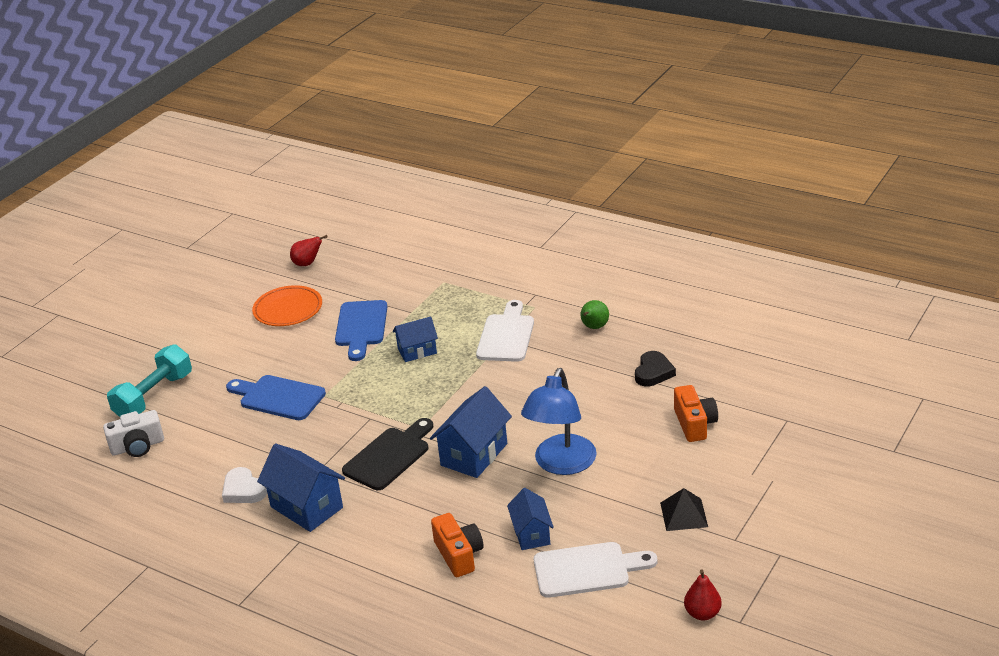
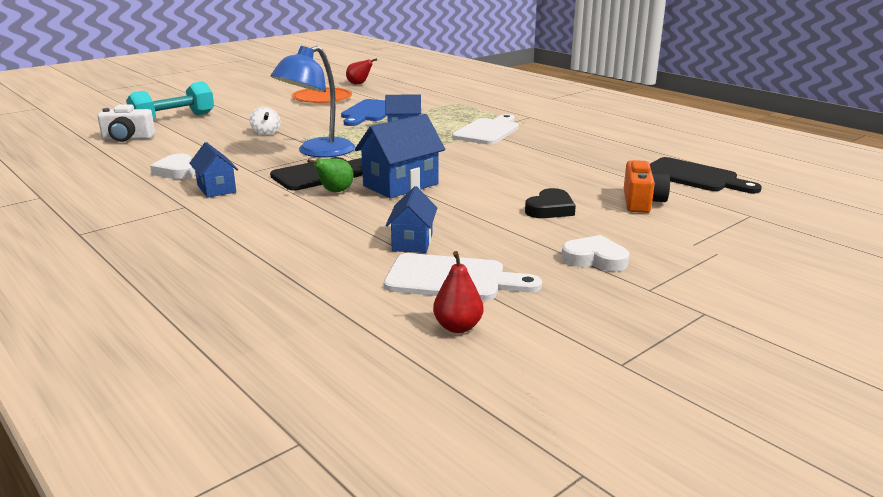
camera: 15 degrees right, 10 degrees down
blue cutting board [226,375,326,420] -> white spinning top [249,106,280,135]
blue house [257,444,345,532] -> blue house [189,142,238,198], size x0.63
orange camera [431,513,483,577] -> none
blue lamp [521,368,597,475] -> blue lamp moved to [271,46,355,157]
green pear [580,300,609,329] -> green pear moved to [307,158,353,192]
black heart [635,351,676,386] -> black heart moved to [525,188,576,218]
black pyramid [660,488,708,531] -> white heart [561,235,629,272]
red pear [684,570,722,621] -> red pear moved to [433,251,483,333]
none -> black cutting board [650,157,762,193]

